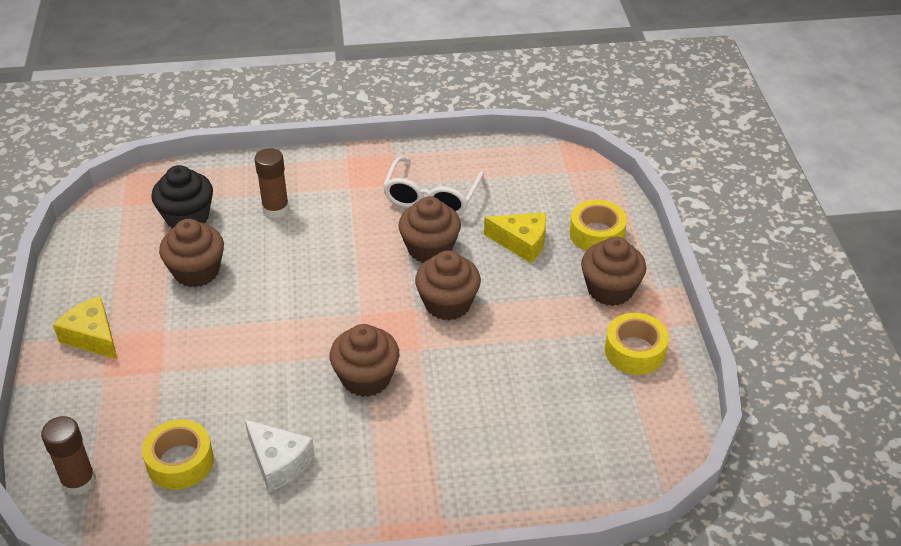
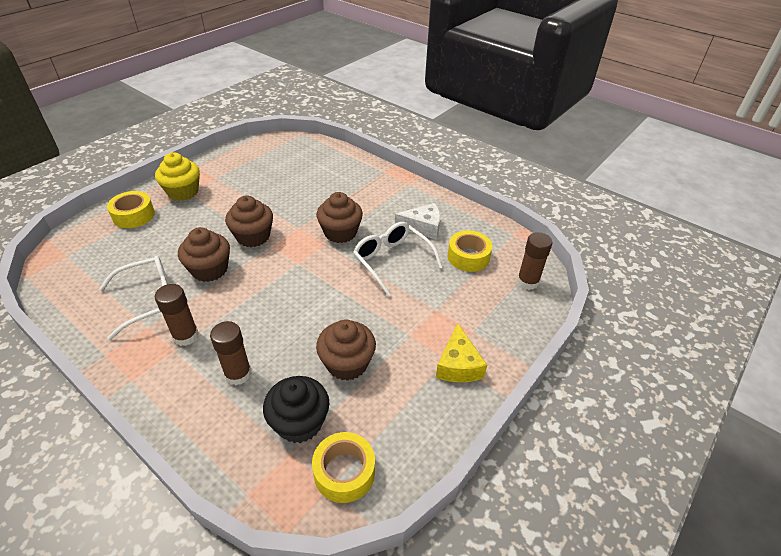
camera: 135 degrees left, 0 degrees up
white cheese [245,420,315,492] -> white cheese turned 90 degrees clockwise [395,203,441,239]
yellow cheese [484,213,546,263] -> none
brown cupcake [581,237,646,306] -> yellow cupcake [155,152,200,201]
yellow tape [605,313,669,375] -> yellow tape moved to [312,432,375,503]
none -> brown glue stick [155,284,199,346]
none -> white glasses [353,222,443,297]

